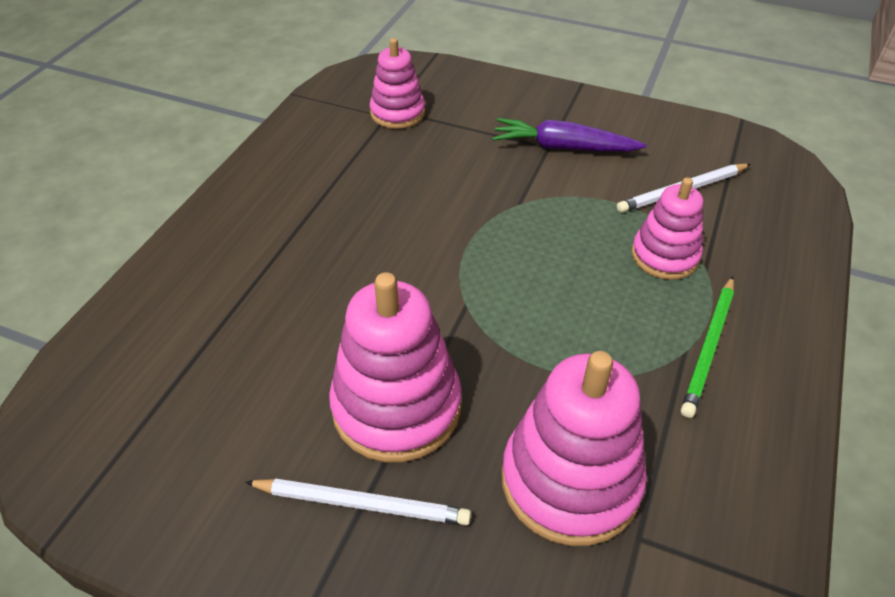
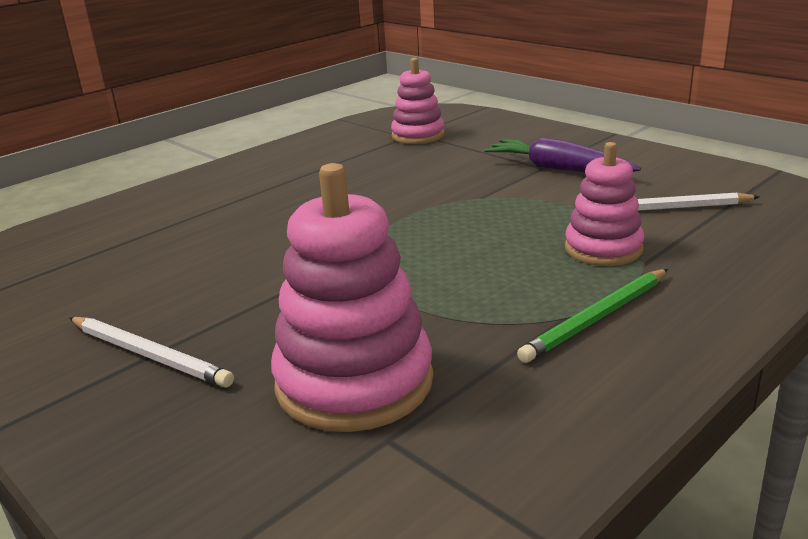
camera: 25 degrees right, 20 degrees down
pink stacking toy [329,272,462,462] -> none

